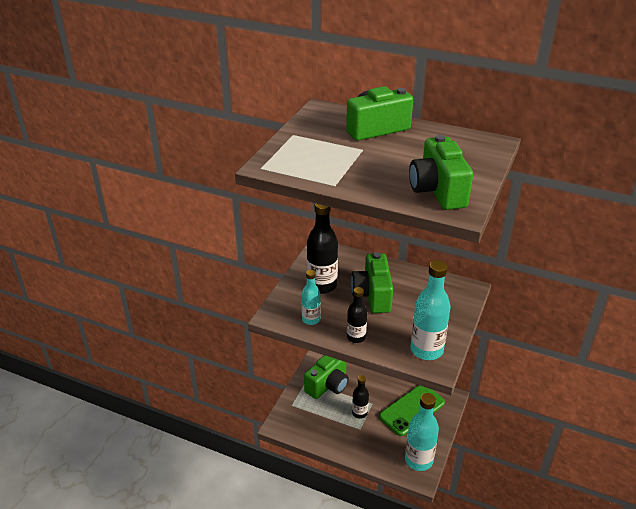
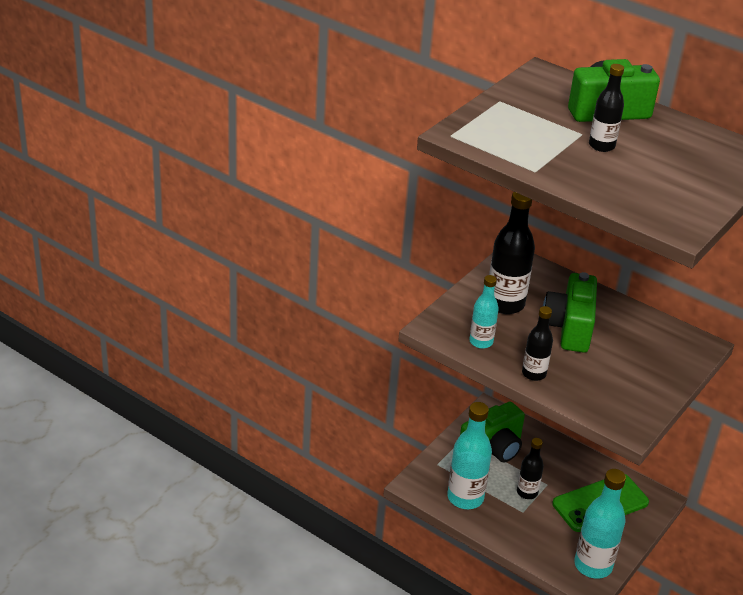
camera: 10 degrees right, 0 degrees up
green camera [409,135,473,210] -> none
turquoise bottle [410,260,451,360] -> turquoise bottle moved to [447,402,492,509]
none -> black bottle [589,64,624,152]

